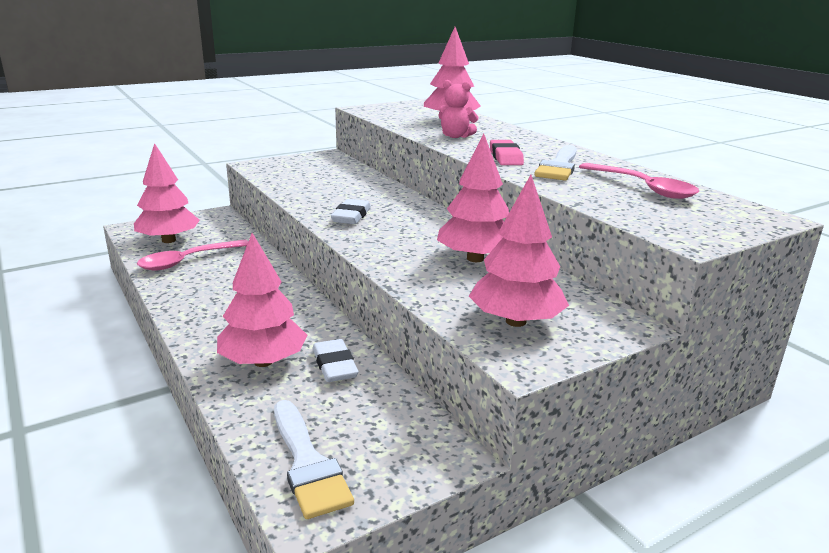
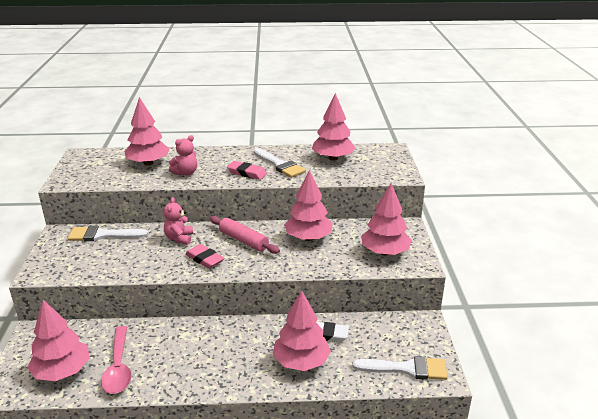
camera: 60 degrees left, 5 degrees up
white eraser [331,199,371,224] -> pink eraser [185,244,224,269]
pink spoon [579,163,699,199] -> pink tree [312,93,356,161]
none -> white brush [68,226,148,241]
none -> pink teddy bear [164,197,193,245]
none -> pink rolling pin [210,216,280,254]

